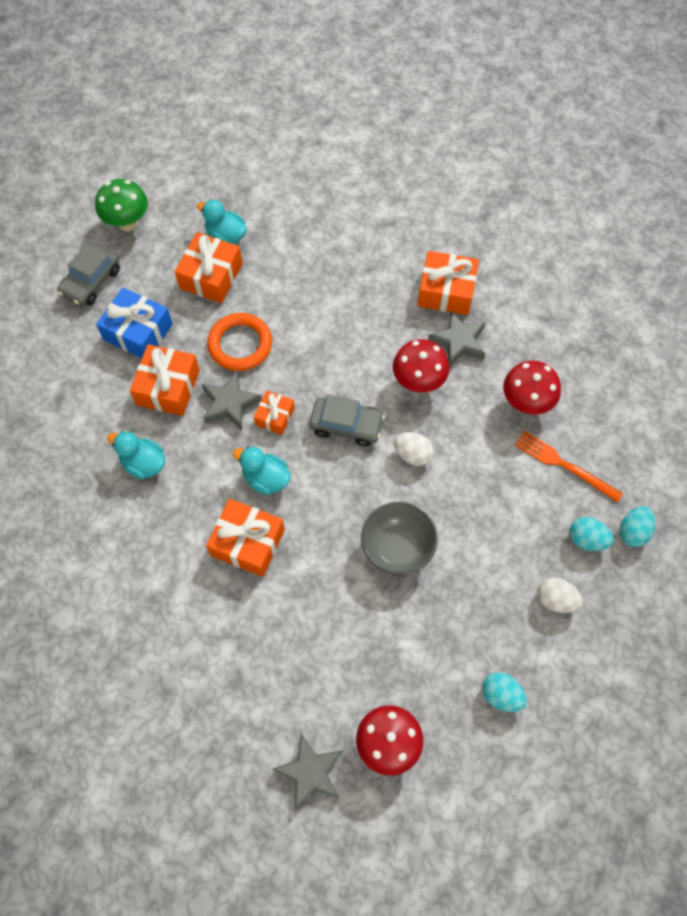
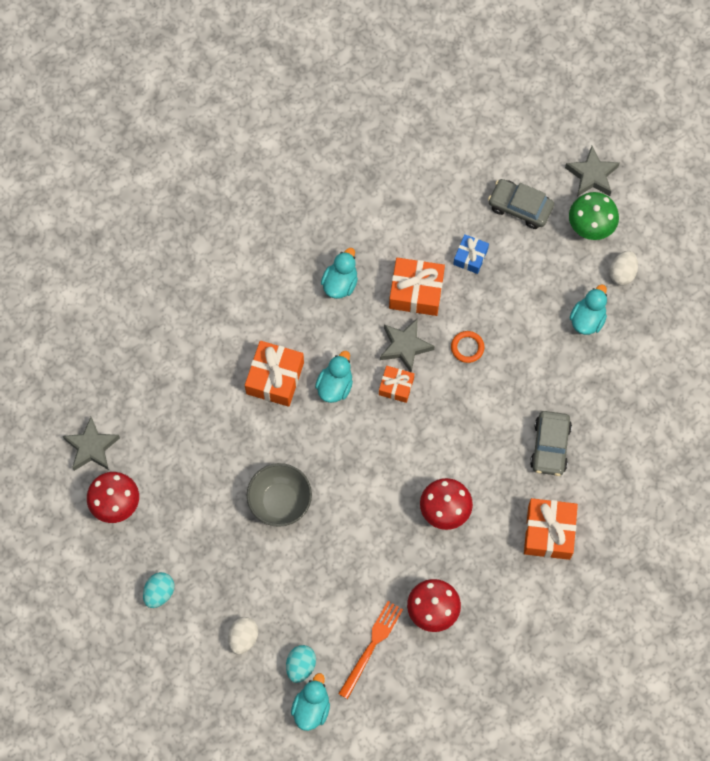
camera: 85 degrees right, 5 degrees up
blue gift [96,288,173,358] -> blue gift [453,234,489,274], size x0.59
orange gift [175,232,243,303] -> none
orange ring [207,313,272,371] -> orange ring [451,331,484,363], size x0.56
grey car [309,395,385,447] -> grey car moved to [530,411,572,476]
white egg [394,432,434,466] -> white egg moved to [609,251,638,285]
grey star [428,311,486,367] -> grey star moved to [565,146,620,196]
turquoise egg [620,506,656,547] -> turquoise duck [291,673,330,731]

